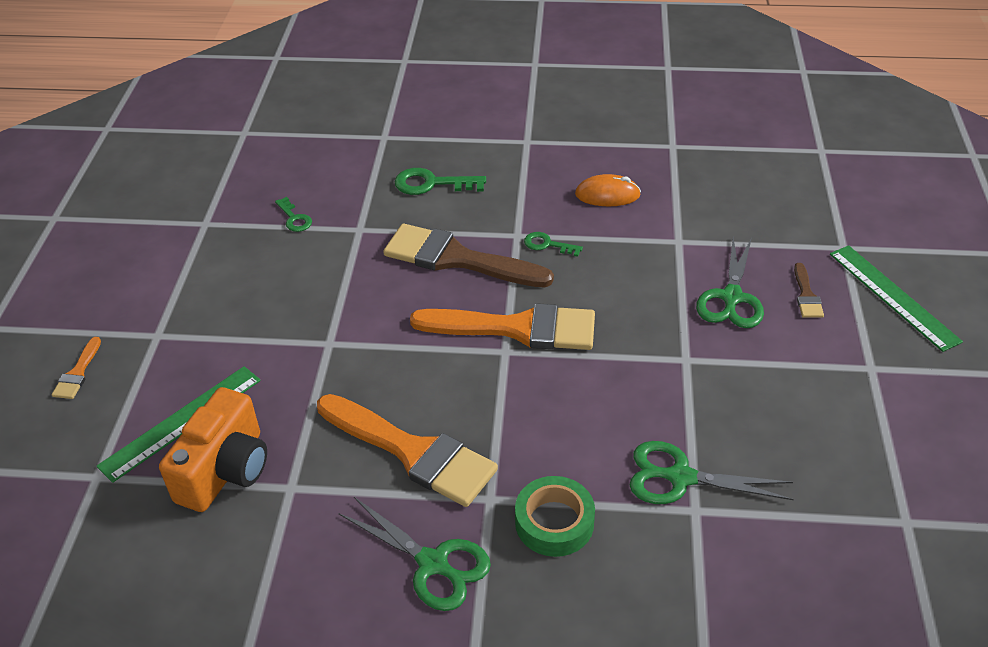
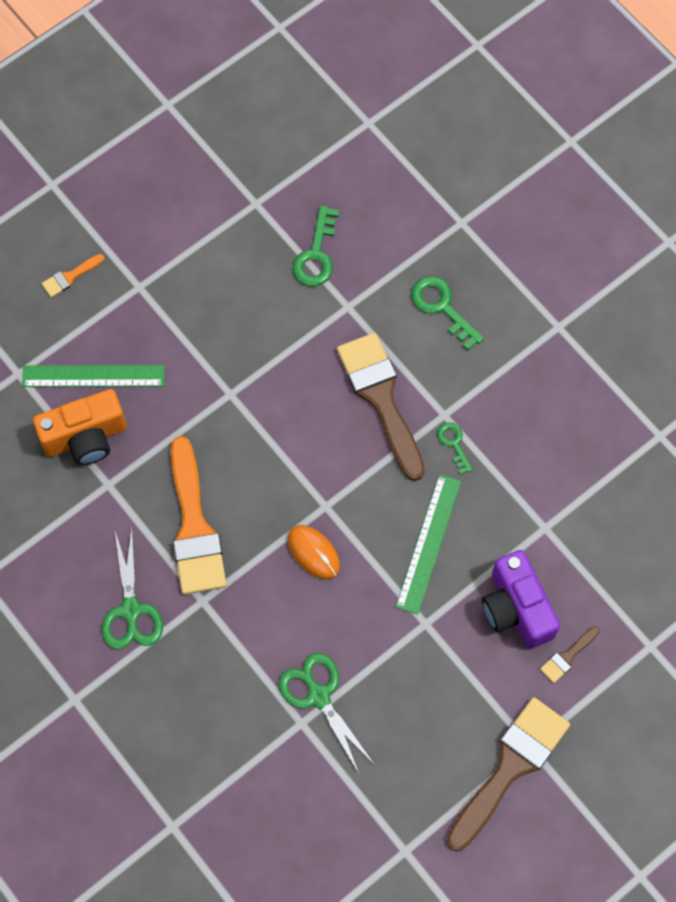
camera: 45 degrees right, 25 degrees up
green key [275,197,312,232] -> green key [292,206,340,286], size x1.65
orange brush [410,303,595,350] -> none
green tape [515,476,595,557] -> none
orange mouse [575,174,641,206] -> orange mouse moved to [288,525,340,579]
green scissors [696,237,764,328] -> purple camera [482,550,560,649]
green ruler [830,245,963,352] -> green ruler moved to [396,474,461,615]
none -> brown brush [447,697,570,851]

